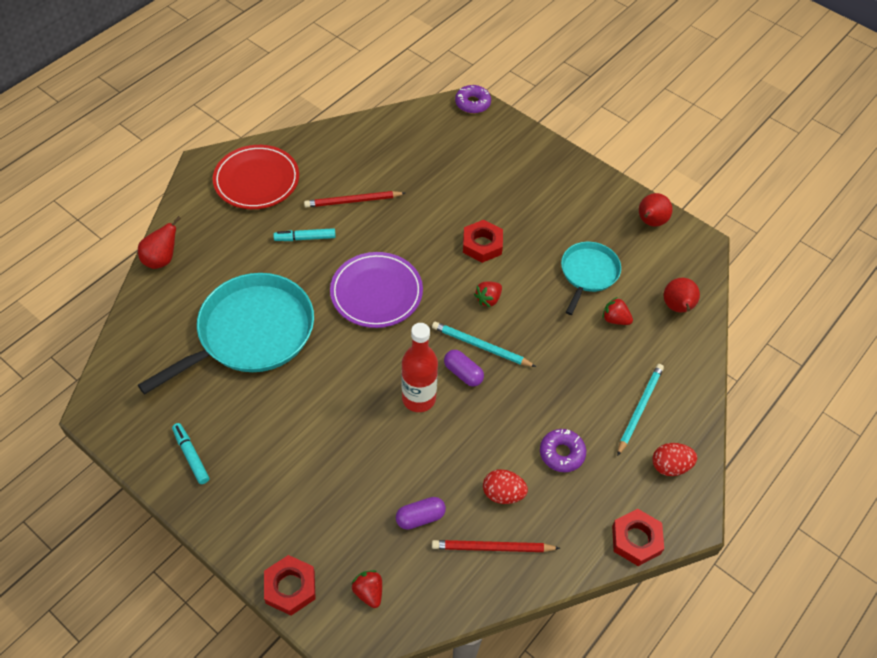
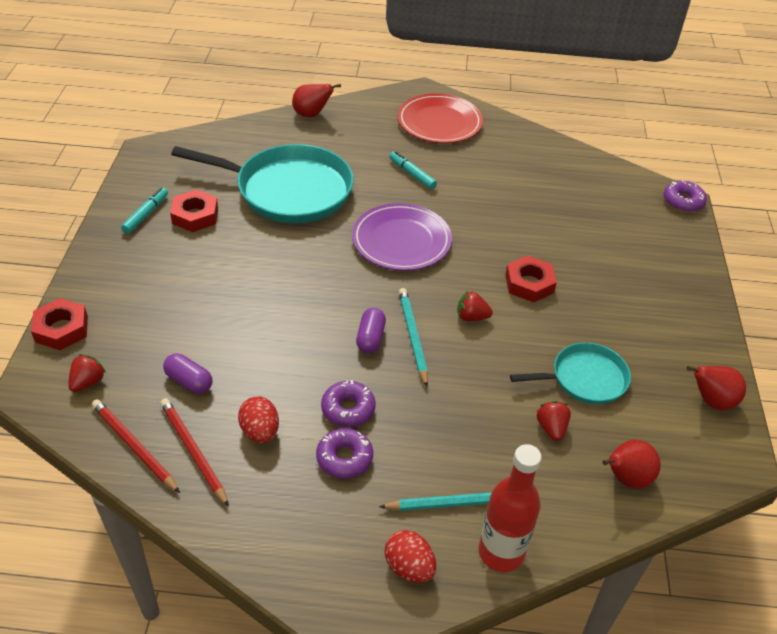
camera: 55 degrees right, 10 degrees down
red pencil [304,191,405,207] -> red pencil moved to [92,399,180,493]
red bottle [401,323,438,412] -> red bottle moved to [479,444,542,572]
red nut [612,509,664,566] -> red nut moved to [170,190,218,232]
none -> purple donut [321,380,376,427]

